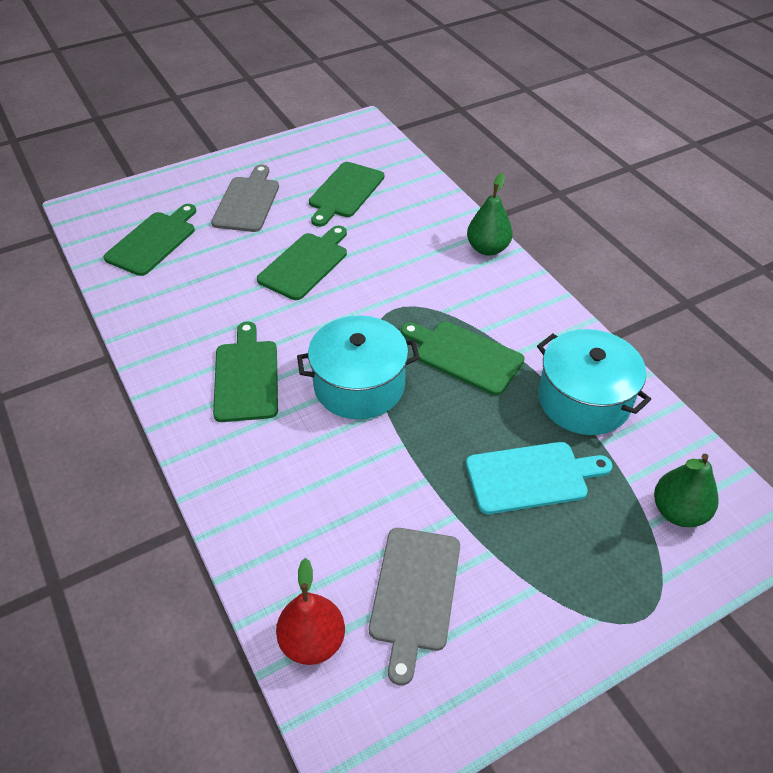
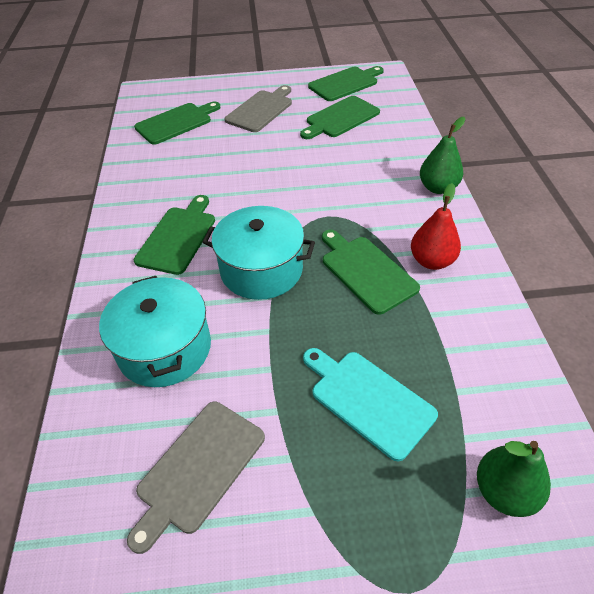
camera: 25 degrees right, 0 degrees up
green cutting board [257,226,347,300] -> green cutting board moved to [308,66,384,101]
red pear [276,558,345,665] -> red pear moved to [411,183,461,270]
turquoise cutting board [466,442,612,514] -> turquoise cutting board turned 150 degrees counterclockwise [303,348,438,462]
turquoise pot [537,329,651,435] -> turquoise pot moved to [99,276,211,387]

